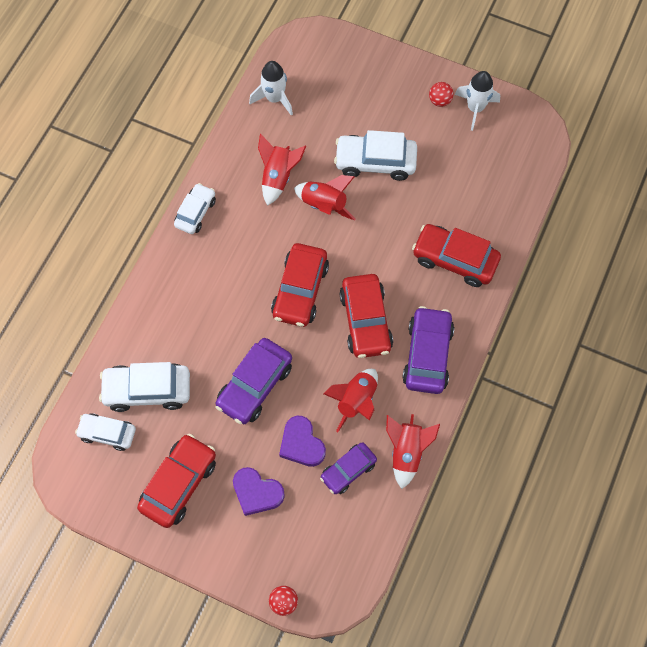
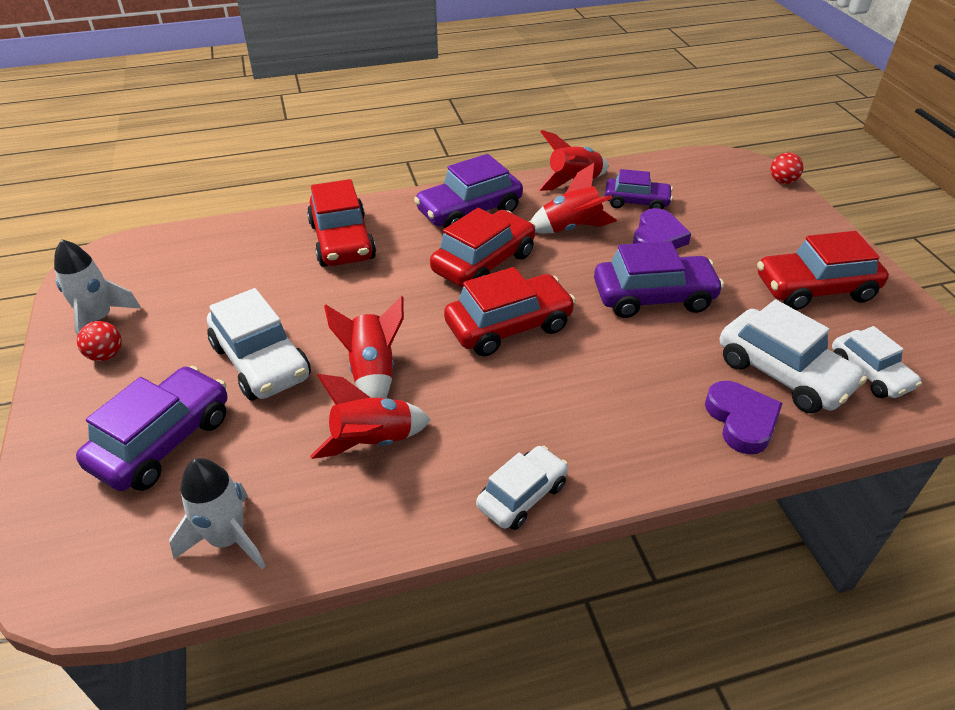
camera: 130 degrees left, 25 degrees down
white car [174,183,216,234] -> white car turned 150 degrees clockwise [476,446,568,530]
purple heart [233,467,285,516] -> purple heart moved to [705,381,782,454]
none -> purple car [76,366,227,491]

